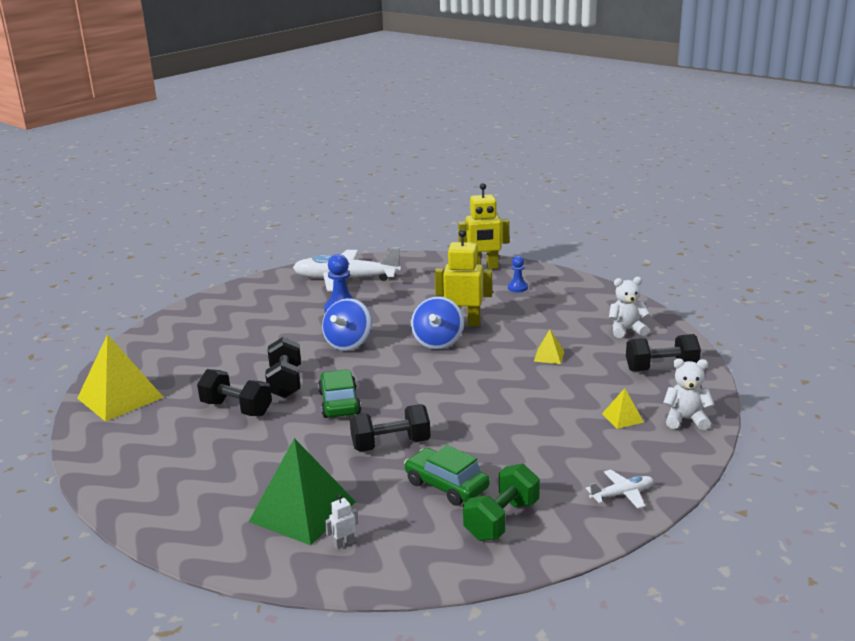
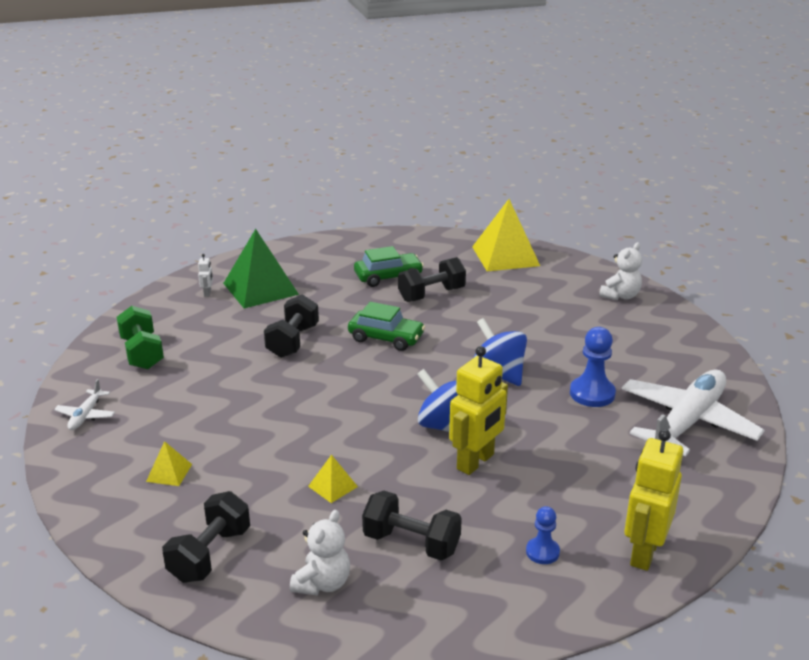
camera: 120 degrees right, 5 degrees up
black dumbbell [265,337,301,398] -> black dumbbell moved to [362,491,462,561]
green car [404,445,490,506] -> green car moved to [354,246,424,287]
white teddy bear [663,358,714,430] -> white teddy bear moved to [599,242,642,300]

